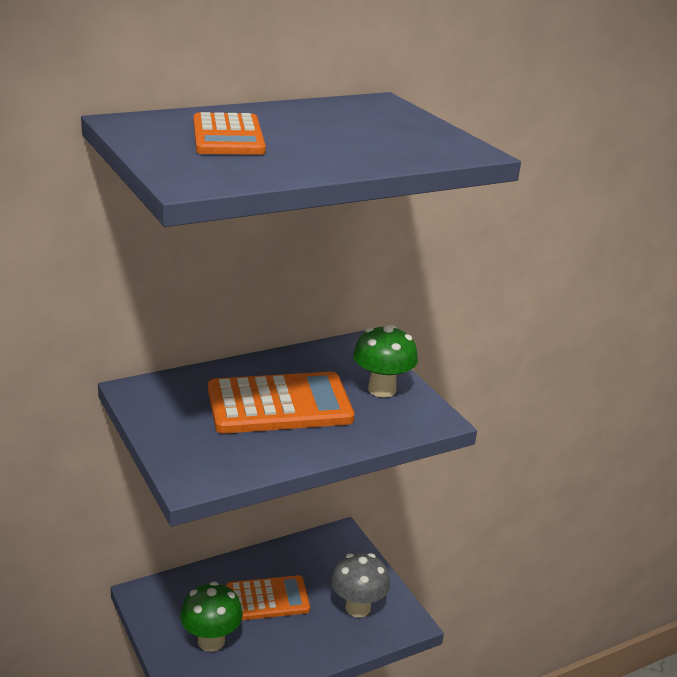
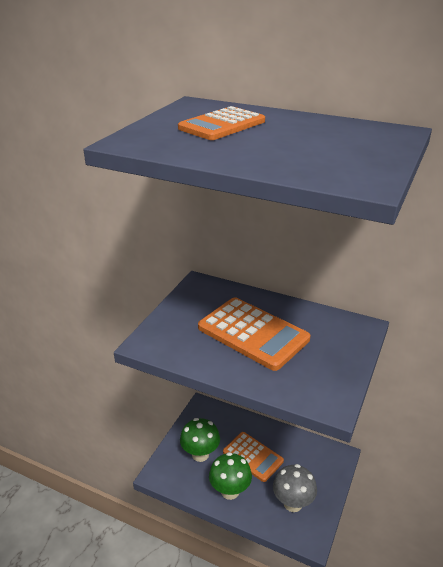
camera: 55 degrees right, 5 degrees up
green mushroom [353,325,418,398] -> green mushroom moved to [209,452,252,500]

